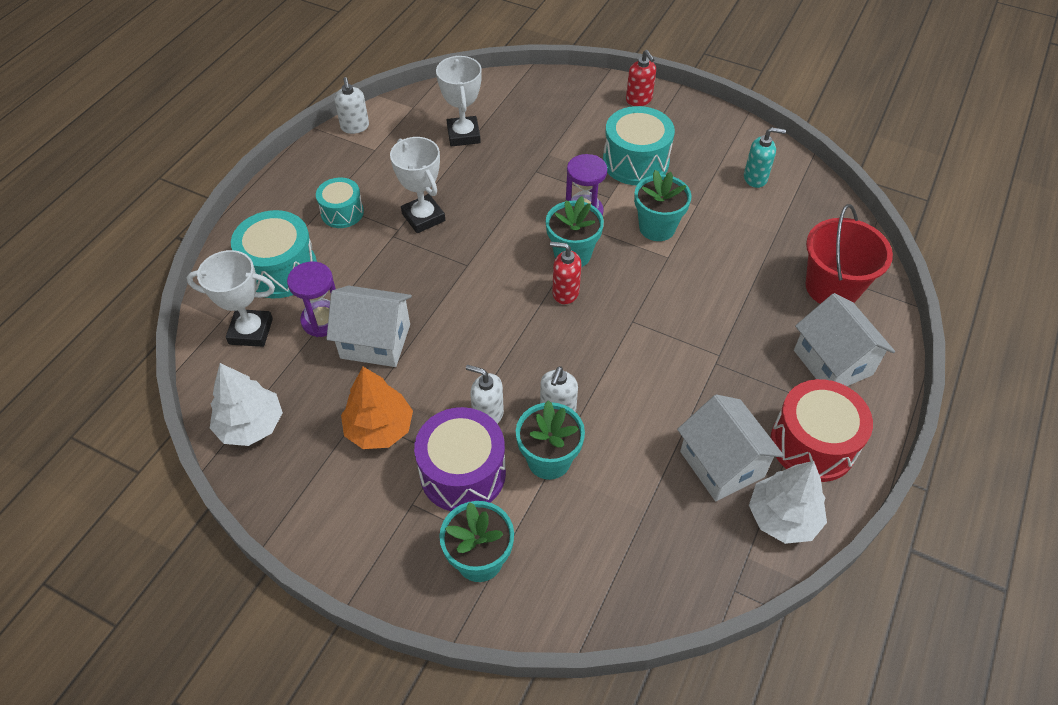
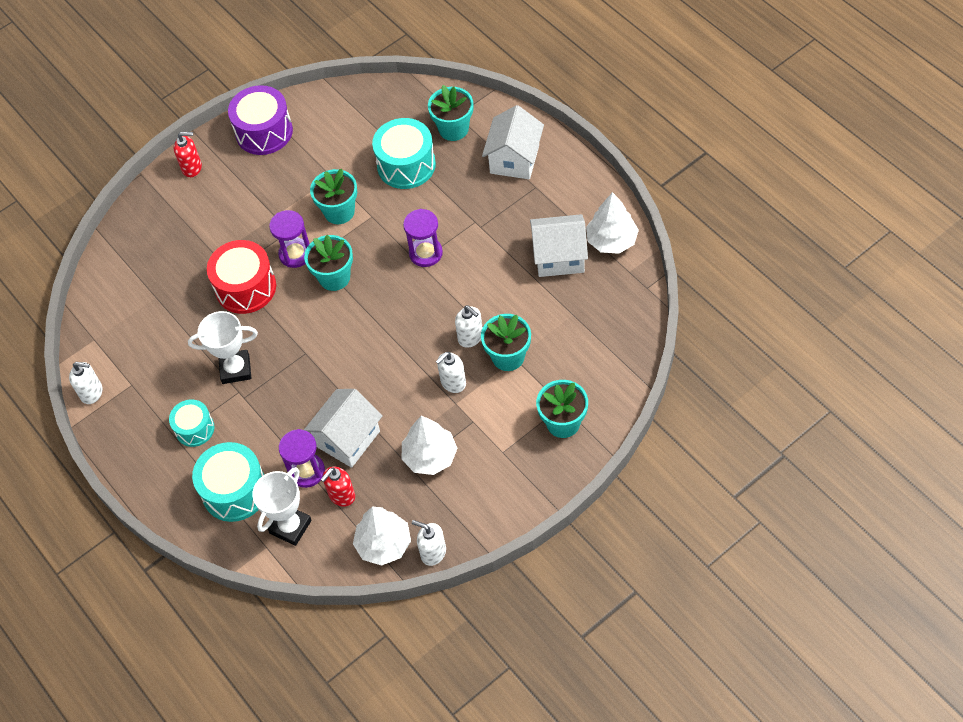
camera: 60 degrees left, 5 degrees up
orange tree [341,367,413,449] -> white tree [402,416,457,475]
purple drum [414,407,506,511] -> purple drum moved to [228,85,293,155]
white trophy [436,56,482,147] -> none
red soap dispenser [550,242,581,304] -> red soap dispenser moved to [321,467,355,507]
turquoise drum [603,106,675,185] -> turquoise drum moved to [372,118,436,189]
turquoise soap dispenser [744,127,786,188] -> none
red drum [771,379,873,482] -> red drum moved to [207,240,276,314]
white house [794,293,895,386] -> white house turned 75 degrees counterclockwise [482,105,544,179]
red bucket [805,204,893,304] -> turquoise flower pot [428,85,473,141]
none -> purple hourglass [403,209,443,267]
none -> white soap dispenser [412,520,446,566]

